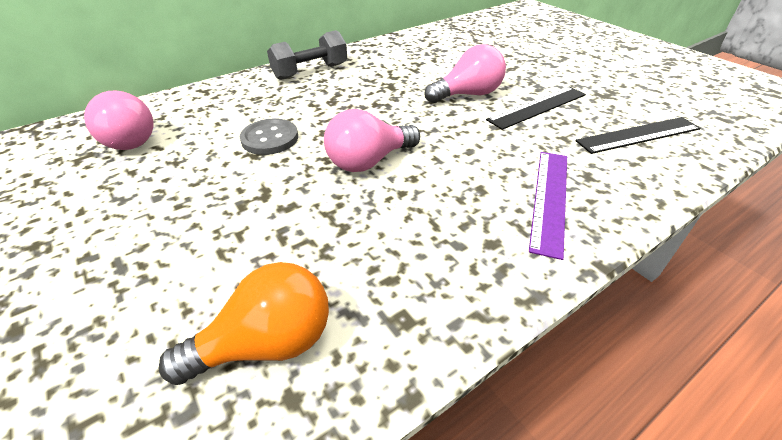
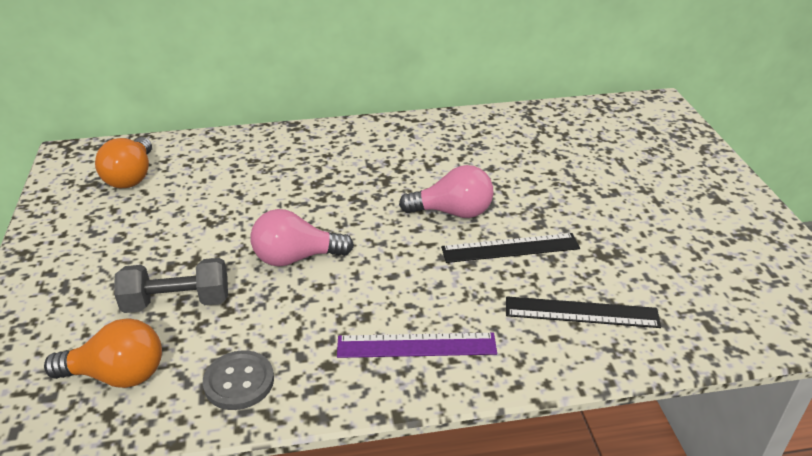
camera: 25 degrees right, 5 degrees down
pink light bulb [84,90,153,150] -> orange light bulb [95,137,152,188]
grey button [240,118,298,155] -> grey button moved to [203,350,274,410]
grey dumbbell [267,30,347,80] -> grey dumbbell moved to [114,258,228,313]
purple ruler [529,152,567,260] -> purple ruler turned 45 degrees clockwise [337,333,497,358]

